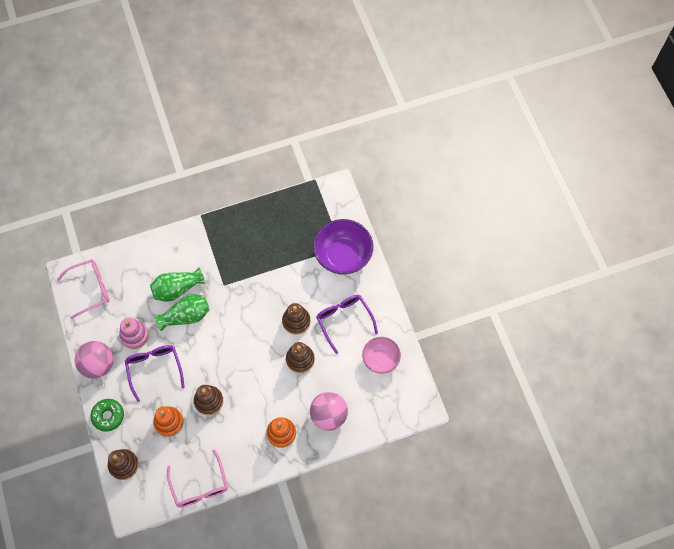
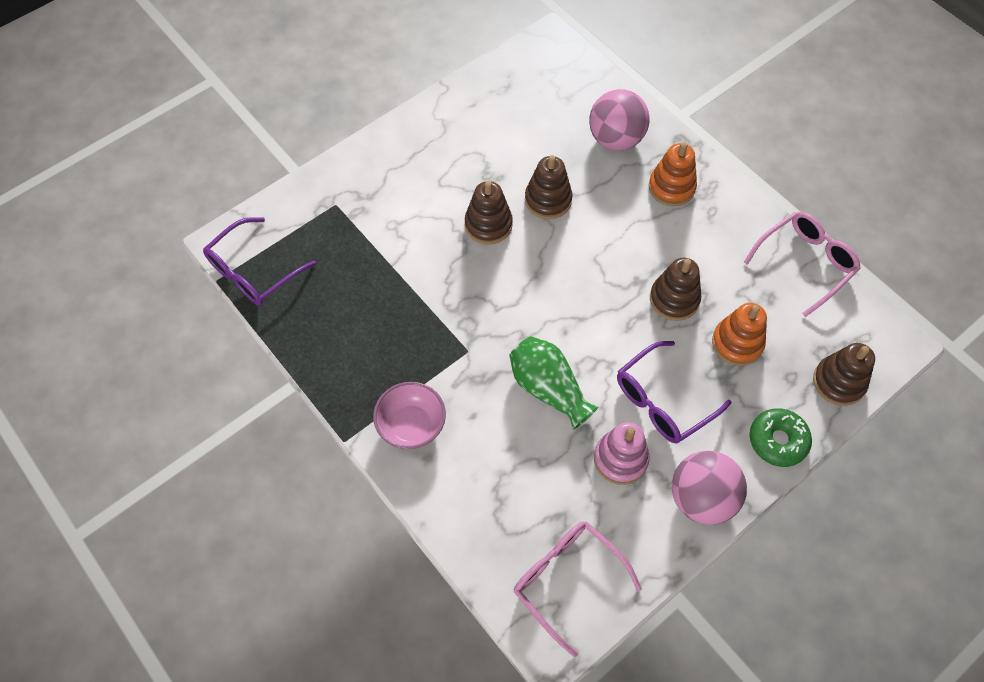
camera: 110 degrees left, 5 degrees down
green vase [150,268,205,302] -> none
purple bowl [313,219,373,275] -> none
purple glasses [316,295,378,354] -> purple glasses moved to [203,217,316,305]
pink bowl [362,337,401,374] -> pink bowl moved to [373,382,446,449]

